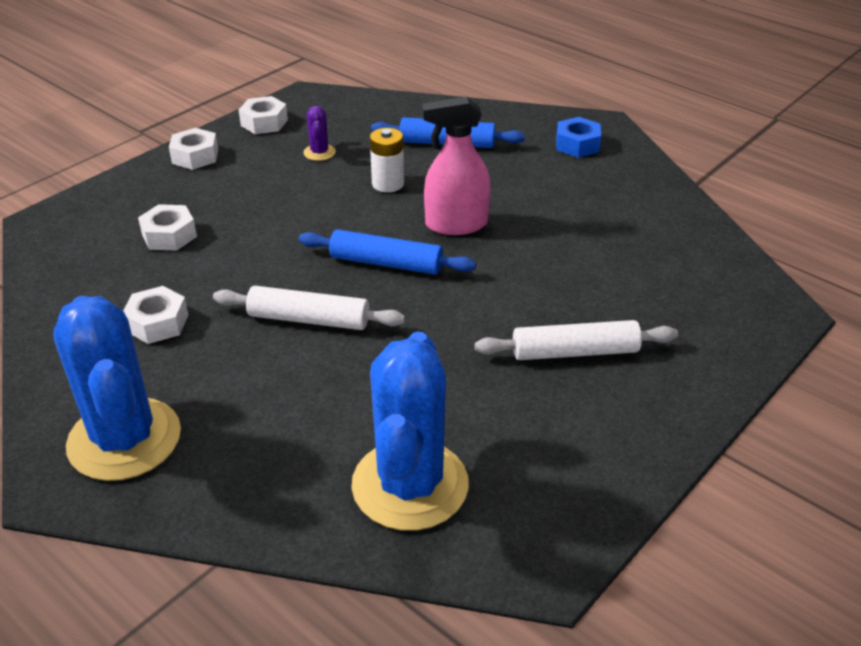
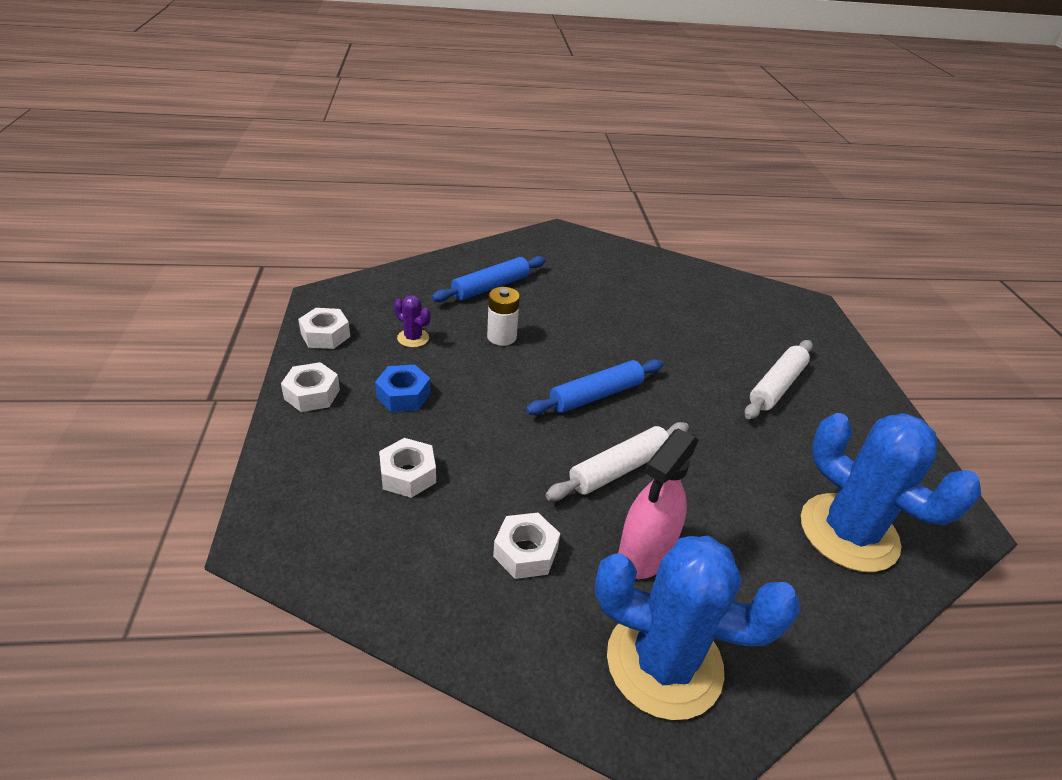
camera: 50 degrees left, 0 degrees up
pink spray bottle [422,97,491,235] -> pink spray bottle moved to [618,428,699,579]
blue nut [556,117,601,158] -> blue nut moved to [375,364,431,412]

